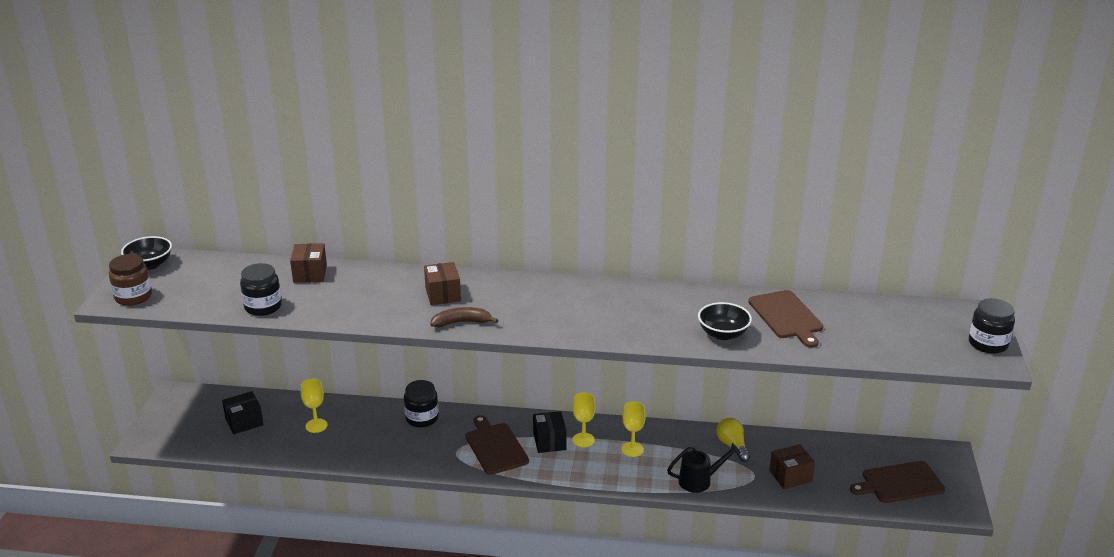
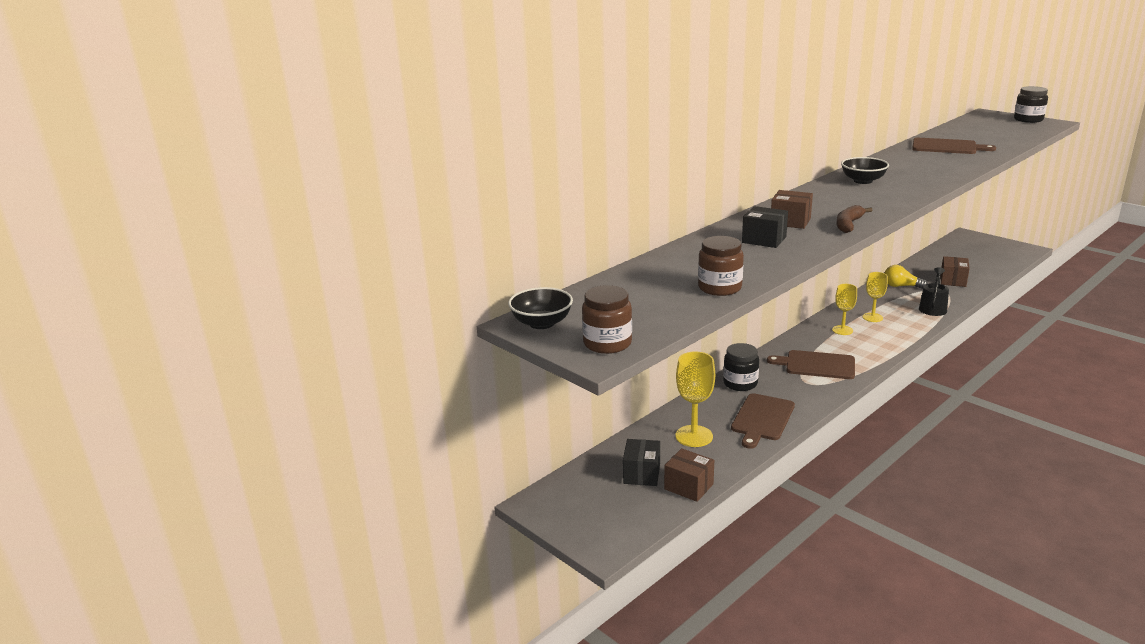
camera: 50 degrees left, 5 degrees down
black jar [240,263,282,316] -> brown jar [698,236,744,296]
brown box [290,243,327,283] -> brown box moved to [664,448,714,502]
yellow goblet [301,379,328,433] -> yellow goblet [675,351,715,447], size x1.52
black box [533,411,567,453] -> black box moved to [742,206,788,248]
black bowl [698,302,752,340] -> black bowl moved to [841,157,889,184]
brown cutting board [850,461,945,503] -> brown cutting board moved to [731,393,795,449]

